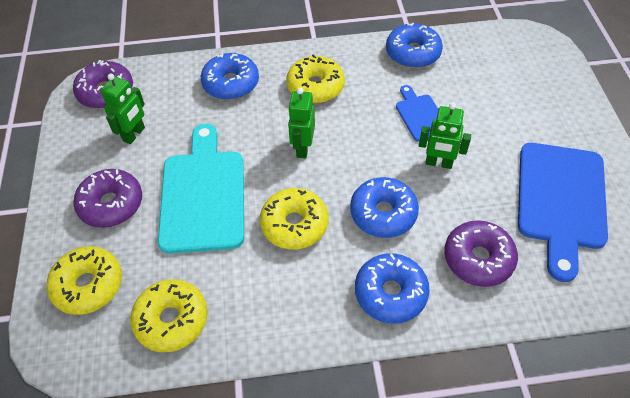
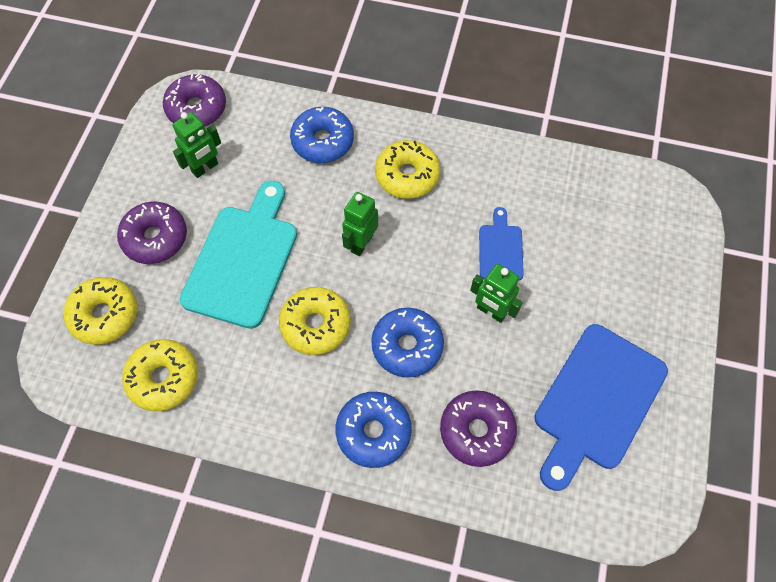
camera: 20 degrees right, 10 degrees up
blue donut [386,22,443,68] -> none

